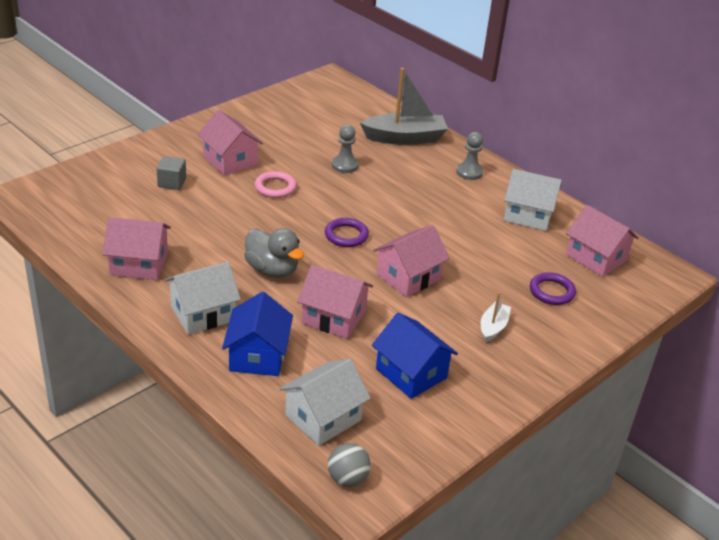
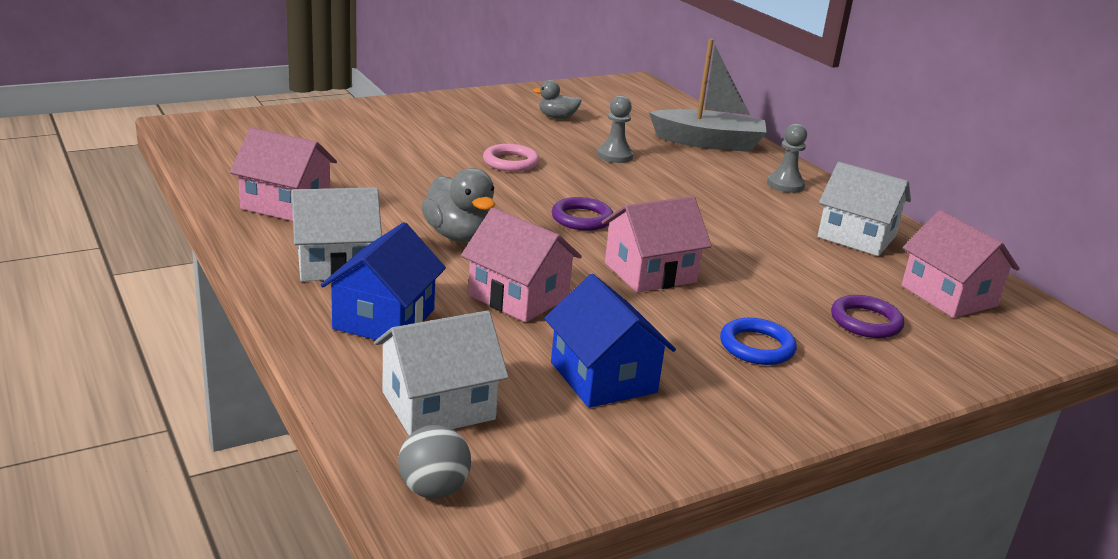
camera: 15 degrees right, 10 degrees down
grey cube [157,156,186,190] -> none
pink house [197,110,263,176] -> none
white boat [481,292,511,342] -> blue ring [720,318,797,365]
none -> grey duck [533,80,582,119]

